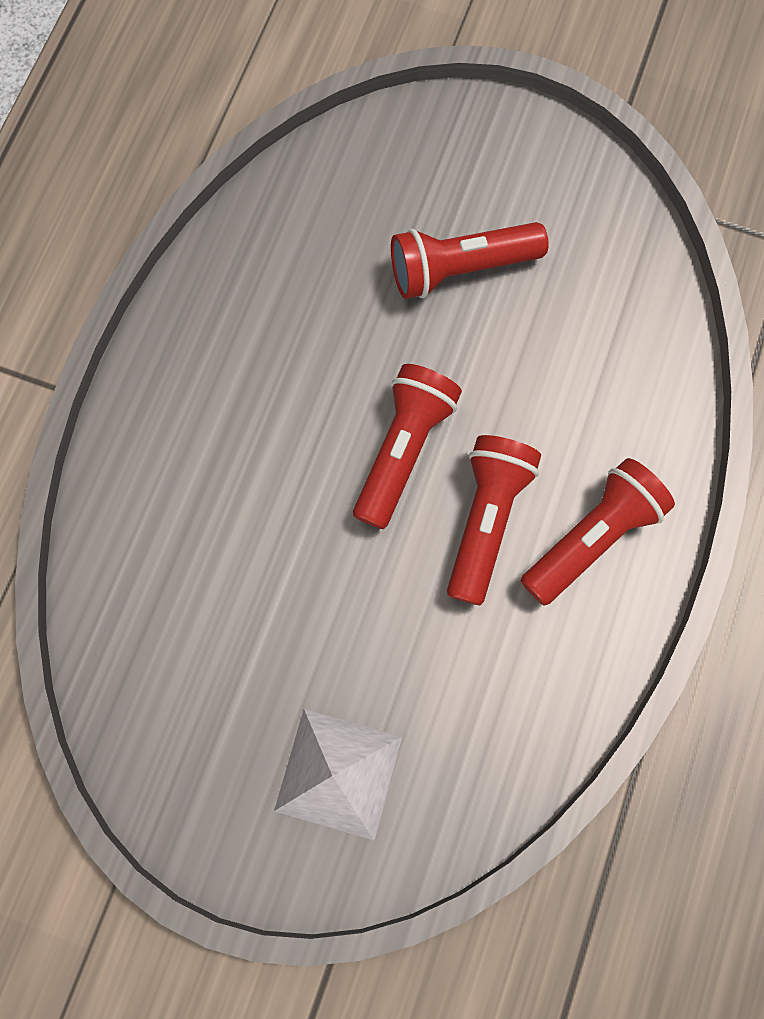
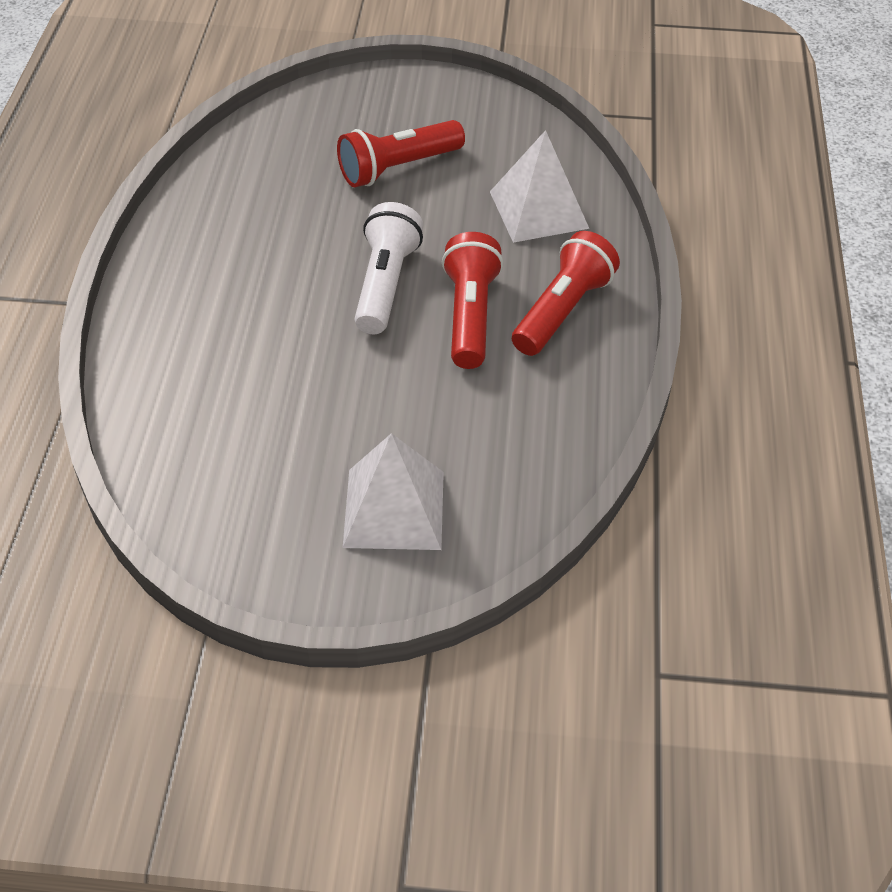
camera: 15 degrees left, 25 degrees down
red flashlight [353,364,462,529] -> white flashlight [355,202,423,334]
none -> white pyramid [490,130,589,243]

